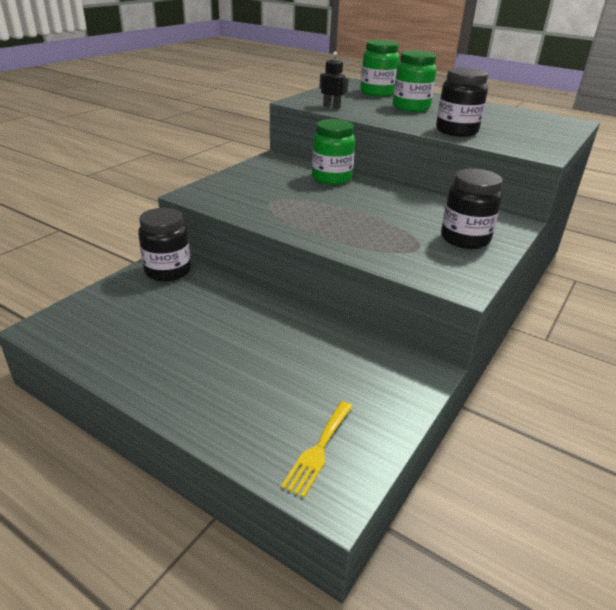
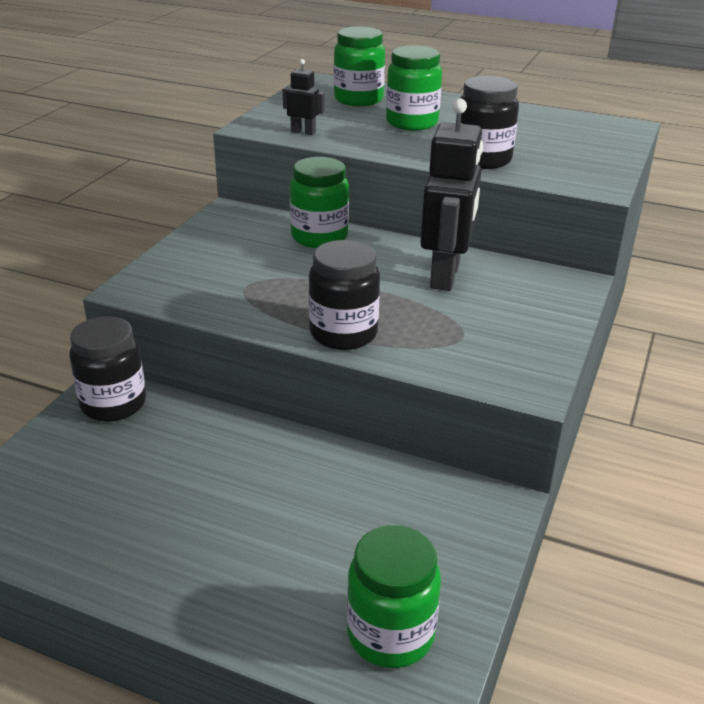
camera: 10 degrees left, 0 degrees up
yellow fork [281,401,353,498] -> green jar [347,525,441,668]
black jar [441,168,503,249] -> black jar moved to [308,240,380,350]
none -> black robot [420,99,483,291]

